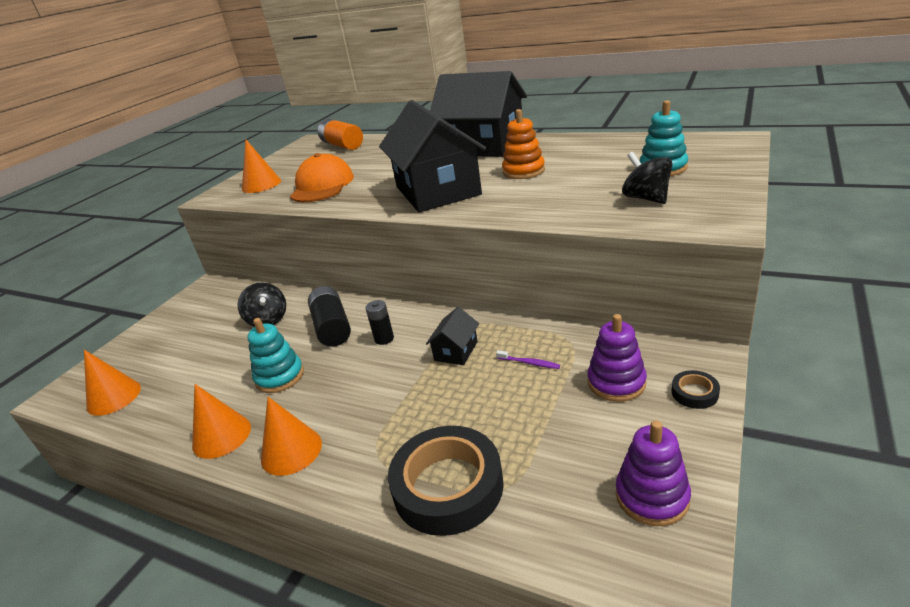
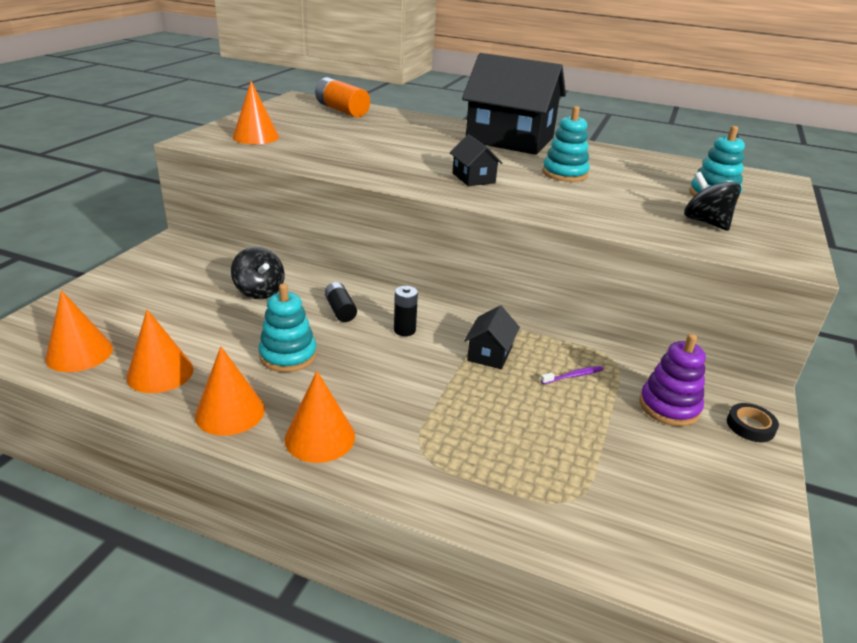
camera: 10 degrees left, 0 degrees up
orange cap [290,153,354,202] -> none
black battery [308,286,351,347] -> black battery [325,282,357,322], size x0.58
black house [379,100,486,213] -> black house [450,134,502,186], size x0.43
black tape [388,426,504,536] -> none
purple toothbrush [496,350,560,369] -> purple toothbrush turned 45 degrees counterclockwise [540,366,603,384]
orange stacking toy [502,109,545,179] -> turquoise stacking toy [542,106,590,182]
purple stacking toy [616,420,691,526] -> none
none -> orange cone [126,309,194,393]

